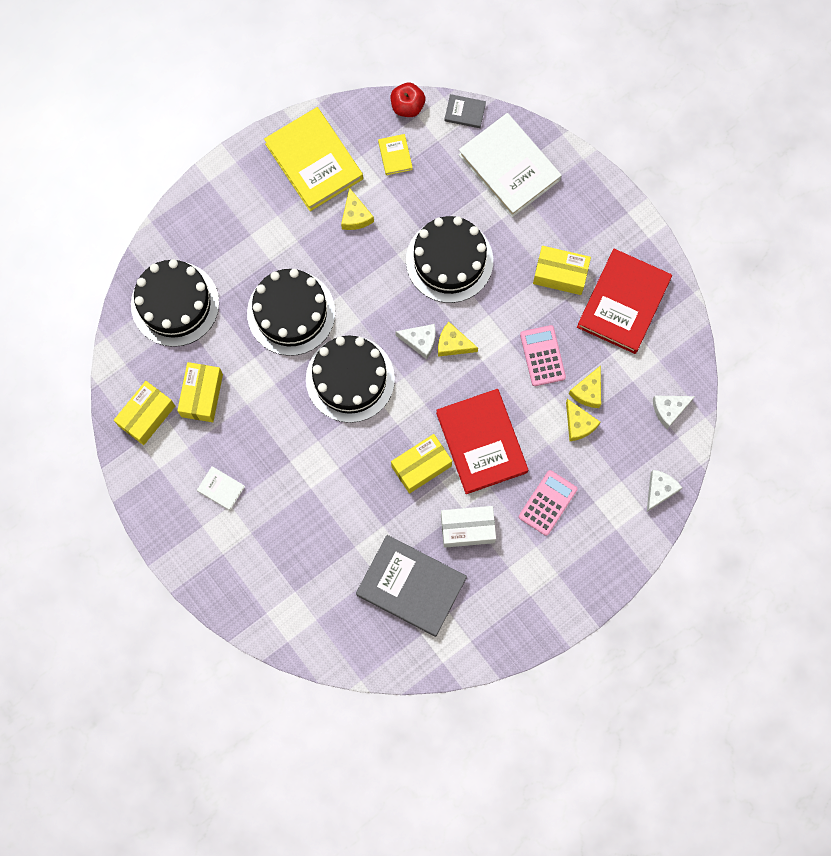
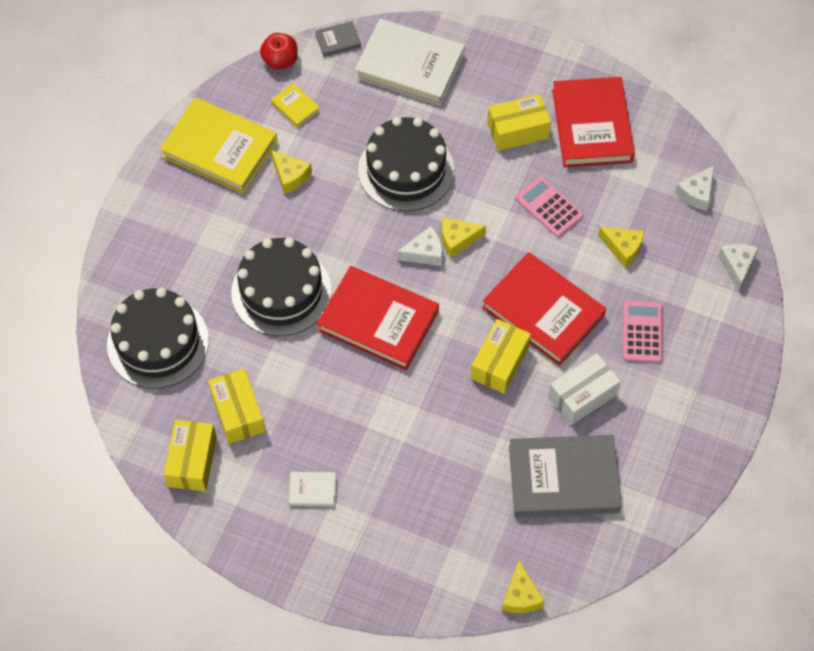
camera: 30 degrees left, 15 degrees down
black cake [306,336,395,423] -> red book [317,266,439,370]
yellow cheese [569,365,601,408] -> yellow cheese moved to [502,560,545,613]

